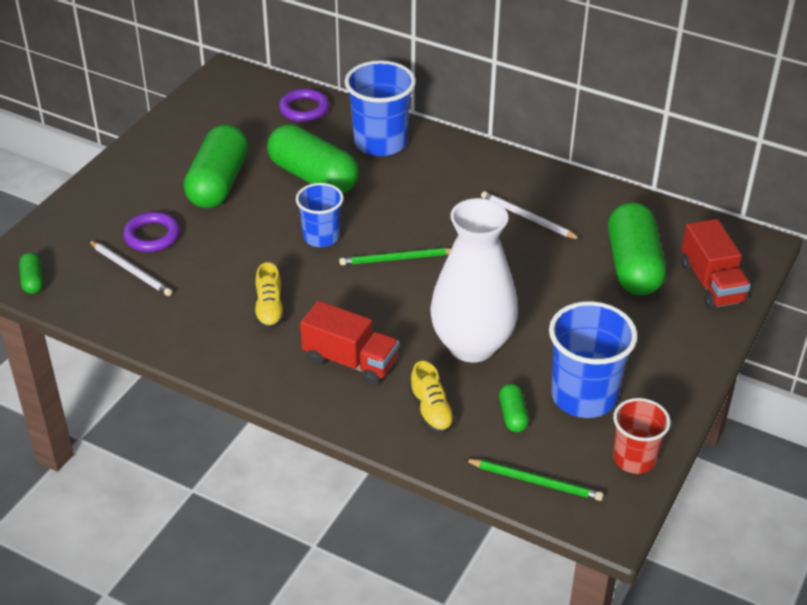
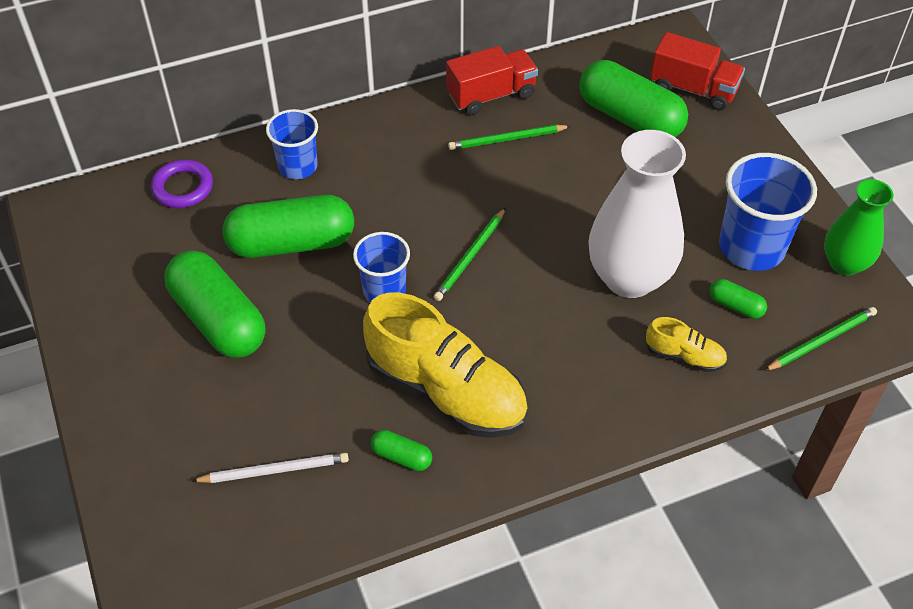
camera: 50 degrees left, 10 degrees up
green capsule [19,253,43,294] -> green capsule moved to [371,430,432,471]
purple ring [123,212,180,252] -> none
yellow shoe [255,262,285,329] -> yellow shoe [363,293,528,438], size x2.19
red truck [300,301,399,386] -> red truck moved to [446,46,538,115]
blue cup [345,60,416,156] -> blue cup [266,109,318,179], size x0.63
white pencil [481,191,581,240] -> green pencil [448,125,571,150]
red cup [613,398,670,474] -> green vase [824,179,893,276]

